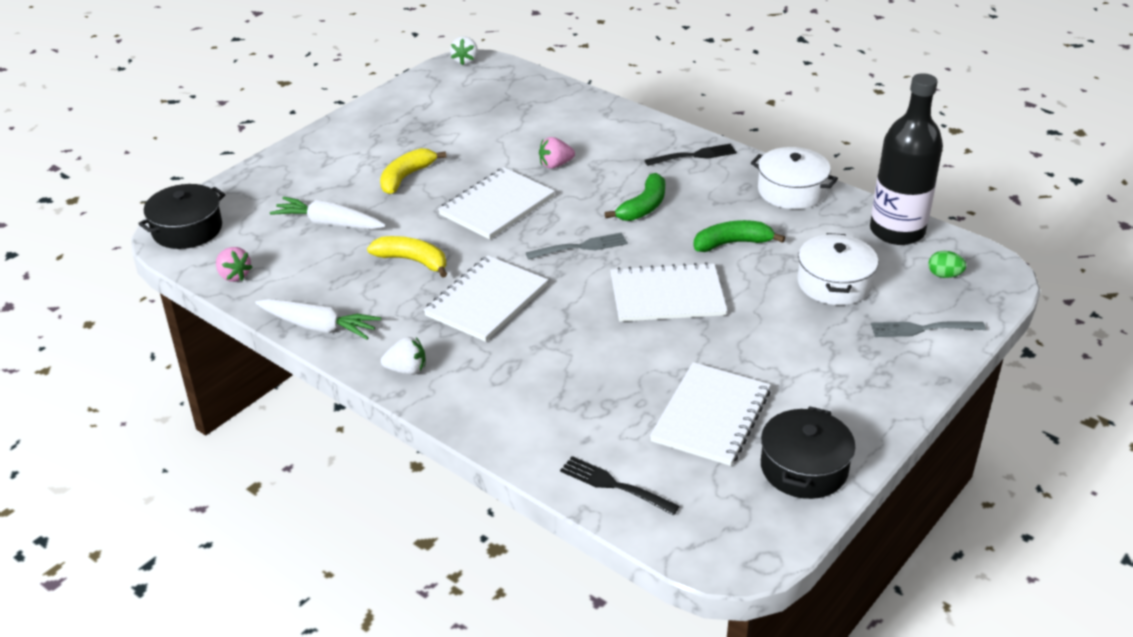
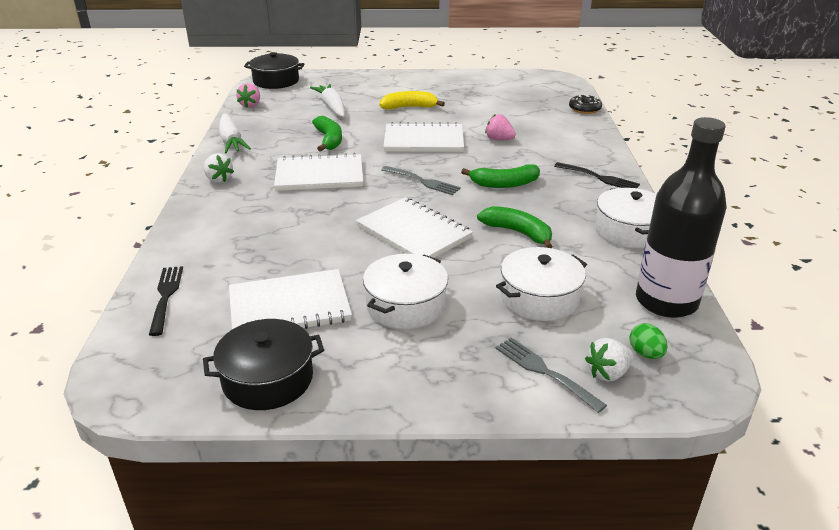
camera: 50 degrees right, 5 degrees down
yellow banana [367,236,447,278] -> green banana [312,116,342,152]
white strawberry [450,36,478,65] -> white strawberry moved to [585,338,634,382]
none -> white pot [363,254,448,329]
none -> black donut [569,94,602,114]

